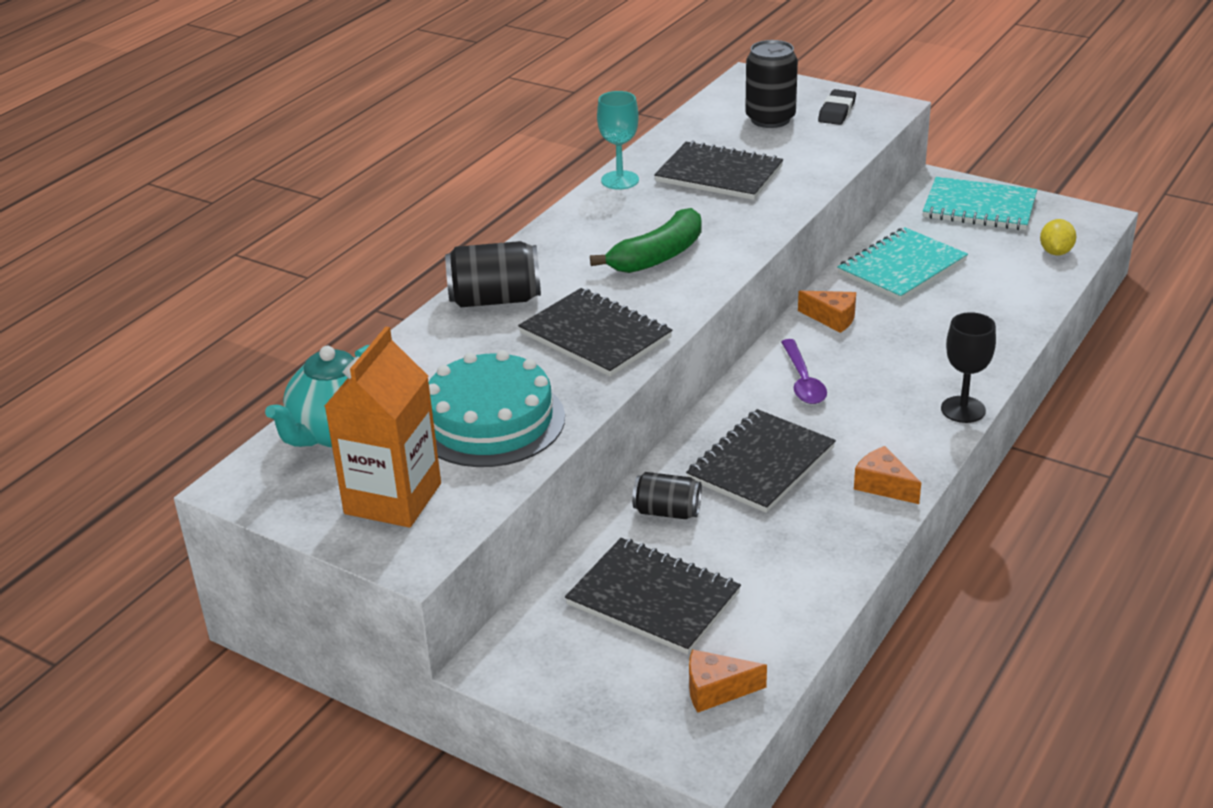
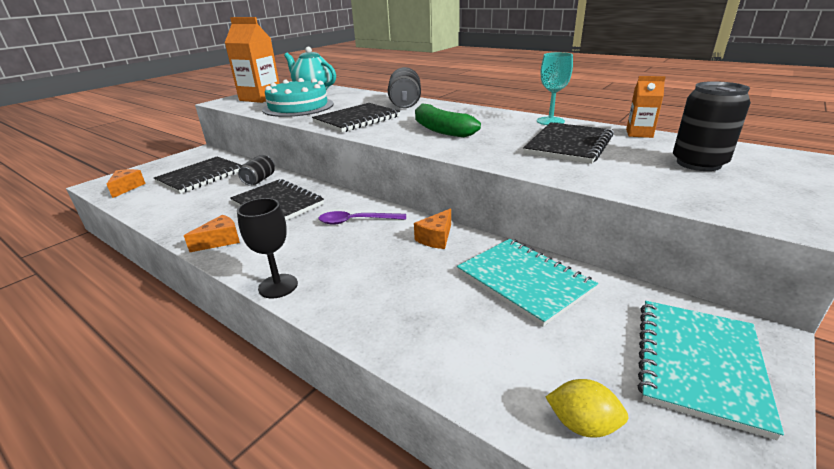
camera: 95 degrees right, 5 degrees down
black eraser [818,89,856,125] -> none
none -> orange carton [626,76,666,138]

